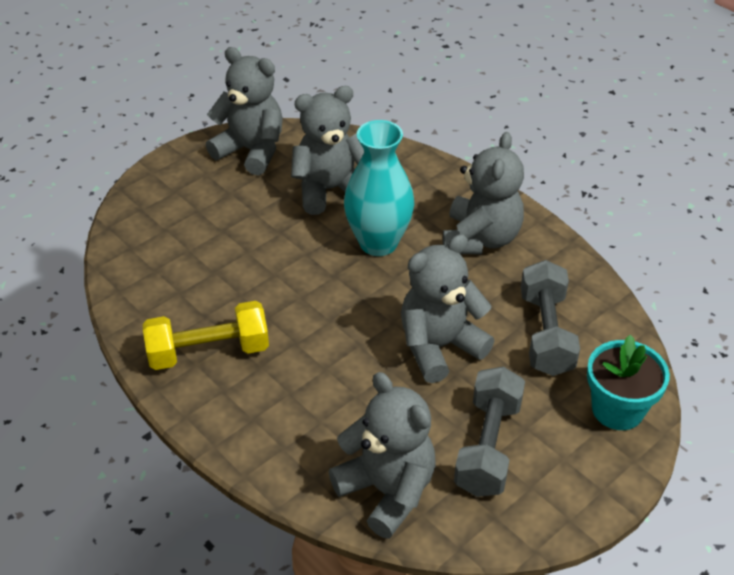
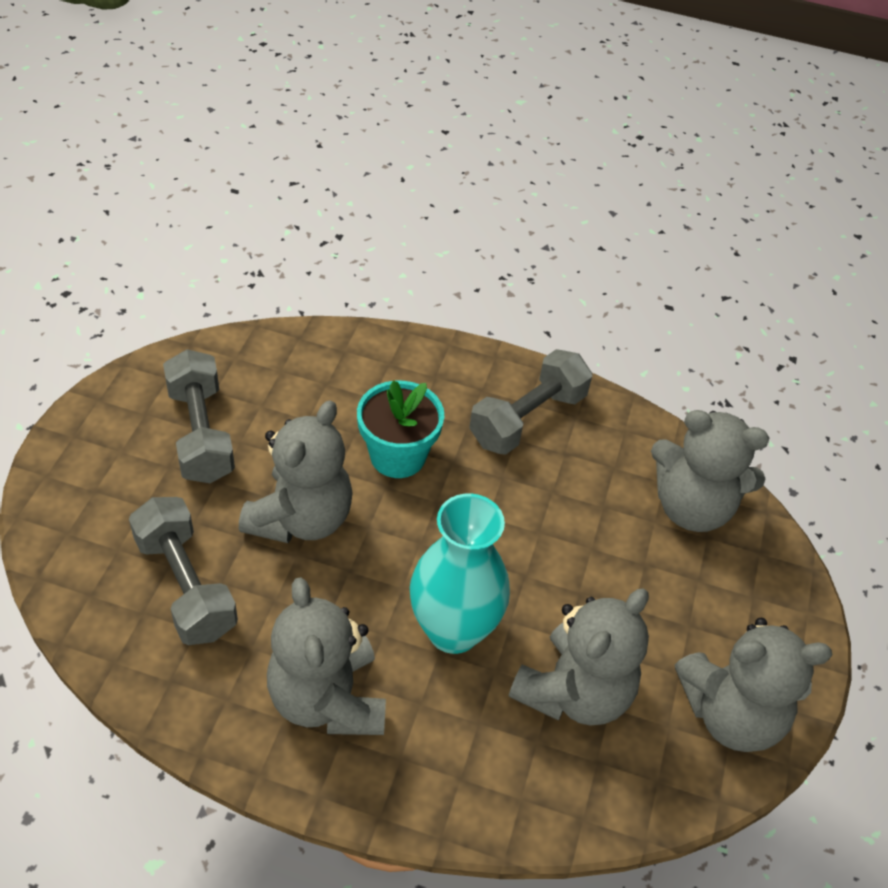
camera: 145 degrees right, 5 degrees up
yellow dumbbell [143,301,269,370] -> grey dumbbell [469,349,593,455]
grey teddy bear [329,372,435,539] -> grey teddy bear moved to [651,410,769,532]
turquoise flower pot [587,335,670,430] -> turquoise flower pot moved to [357,380,444,478]

